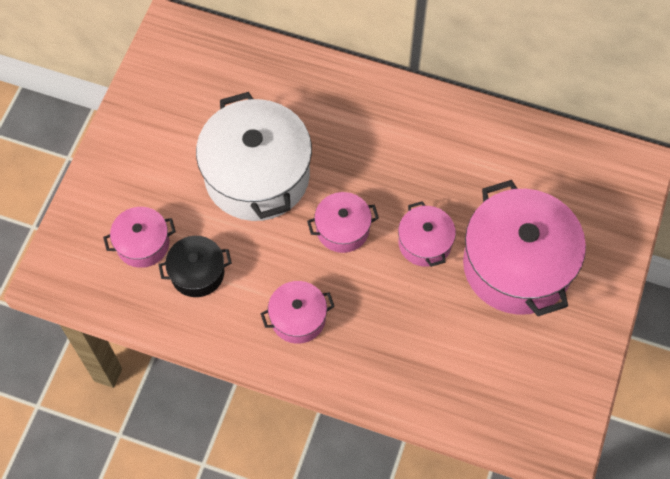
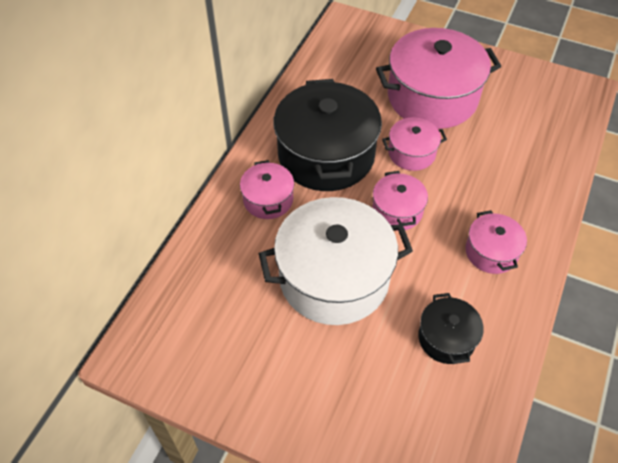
camera: 85 degrees left, 10 degrees down
pink pot [103,207,176,268] -> pink pot moved to [240,160,294,219]
none -> black pot [273,79,382,191]

